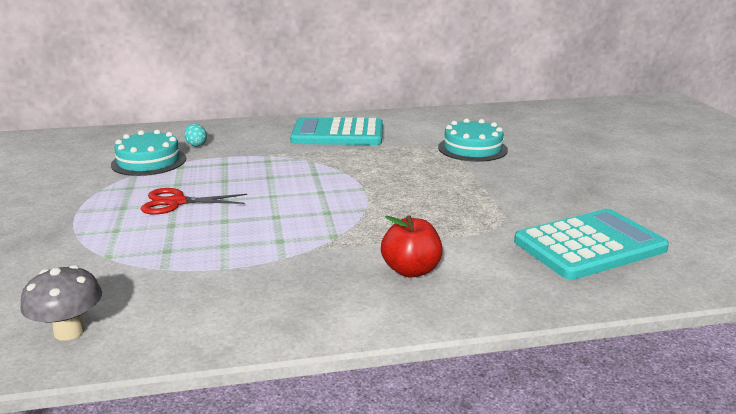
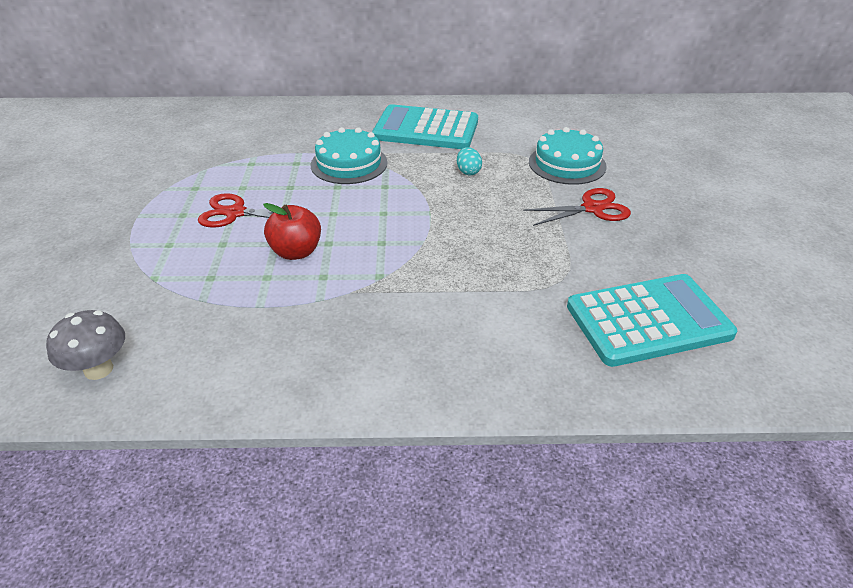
camera: 10 degrees right, 15 degrees up
turquoise cake [111,130,186,176] -> turquoise cake moved to [310,127,388,184]
turquoise egg [185,124,207,147] -> turquoise egg moved to [457,147,482,175]
red apple [381,215,443,277] -> red apple moved to [263,203,321,260]
none -> red scissors [523,188,631,226]

